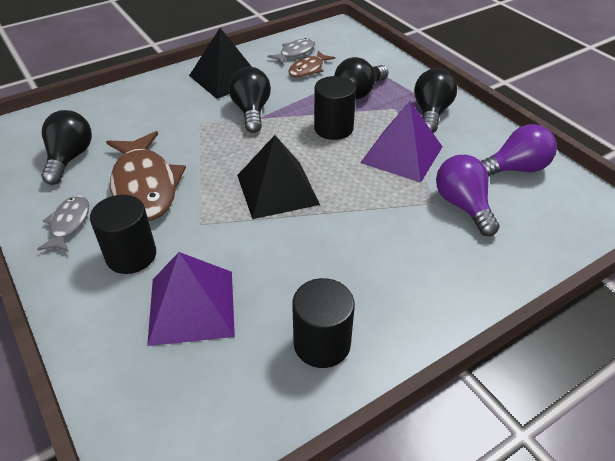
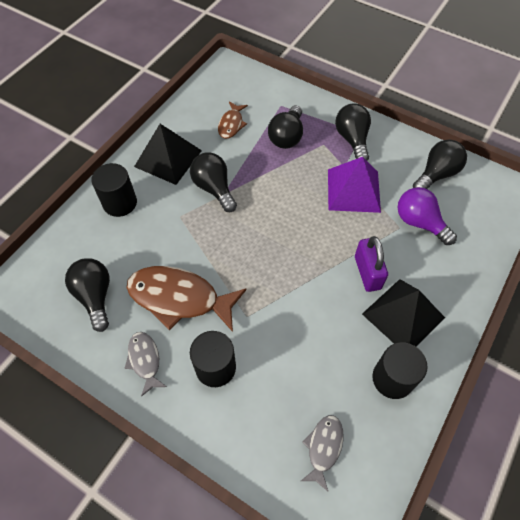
camera: 25 degrees left, 15 degrees up
brown fish [106,131,186,221] -> brown fish turned 150 degrees clockwise [126,266,247,332]
purple pyramid [147,252,235,346] -> none
black pyramid [237,135,320,219] -> black pyramid moved to [362,279,445,347]
grey fish [267,38,315,65] -> grey fish moved to [301,415,343,491]
black cylinder [314,76,356,140] -> black cylinder moved to [91,163,137,217]
purple light bulb [481,124,557,177] -> black light bulb [413,140,467,189]
none -> purple padlock [355,236,388,292]

